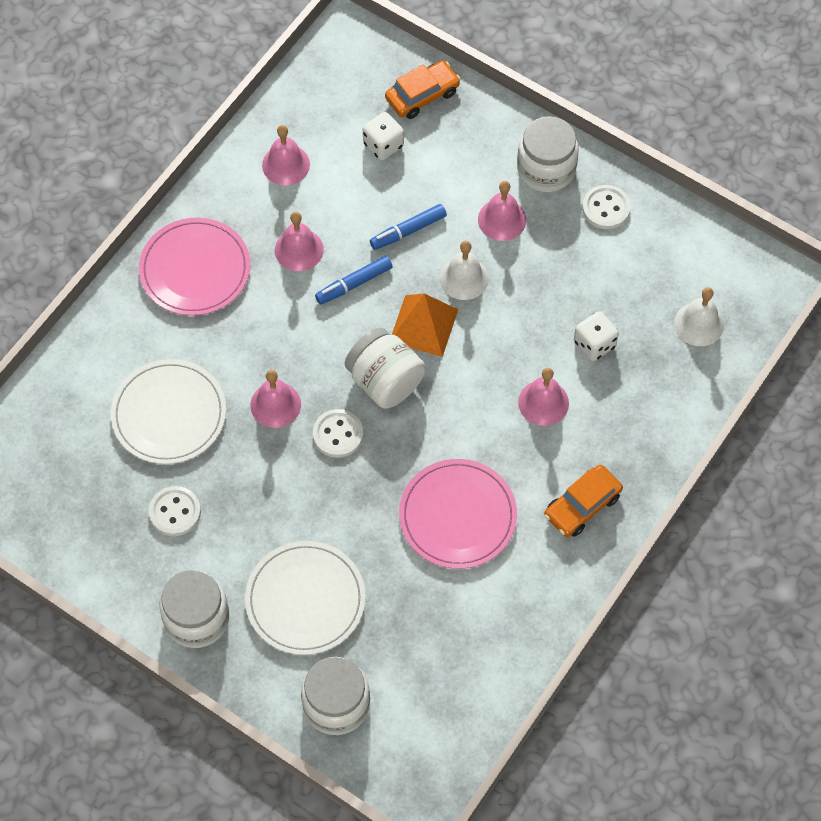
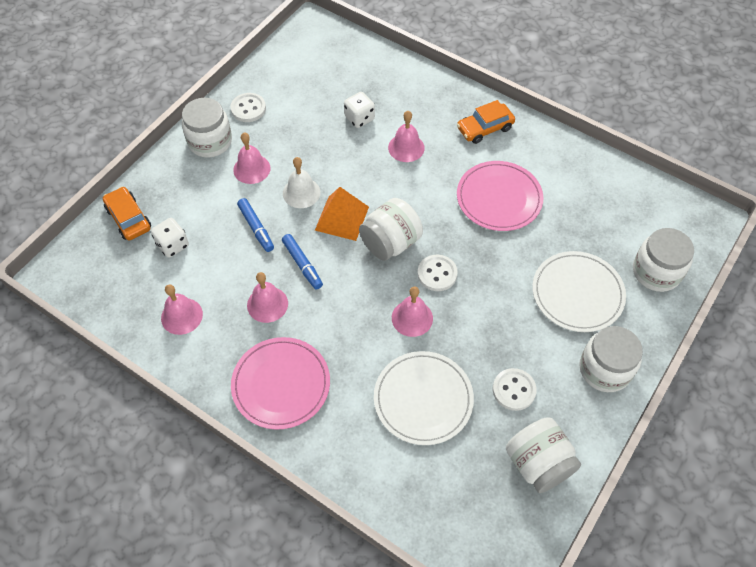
camera: 90 degrees left, 5 degrees down
orange car [544,465,623,537] -> orange car turned 105 degrees clockwise [457,100,515,144]
white bell [674,287,724,346] -> none
none -> white jar [506,417,581,493]

